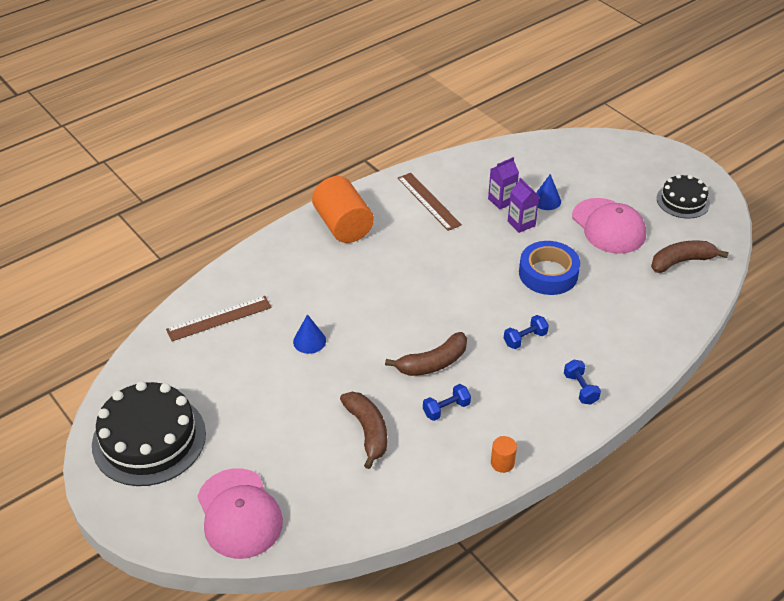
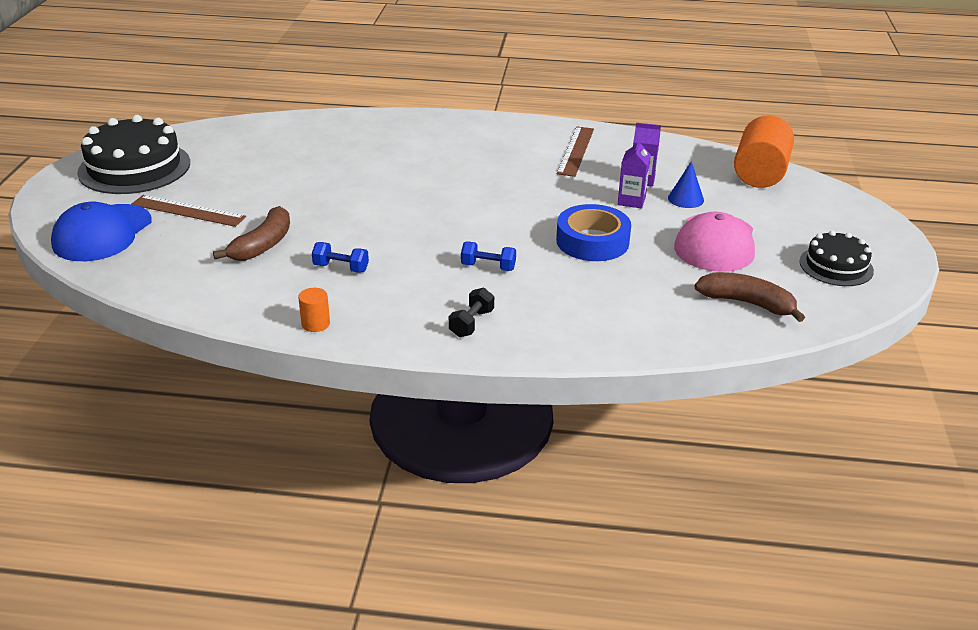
camera: 45 degrees right, 10 degrees down
brown ruler [166,296,272,341] -> brown ruler moved to [131,195,246,227]
pink cap [197,468,283,559] -> blue cap [51,202,152,261]
blue cone [293,314,326,354] -> none
orange cylinder [312,176,374,243] -> orange cylinder moved to [734,115,794,188]
brown banana [385,332,467,376] -> none
blue dumbbell [564,359,601,405] -> black dumbbell [449,288,494,337]

